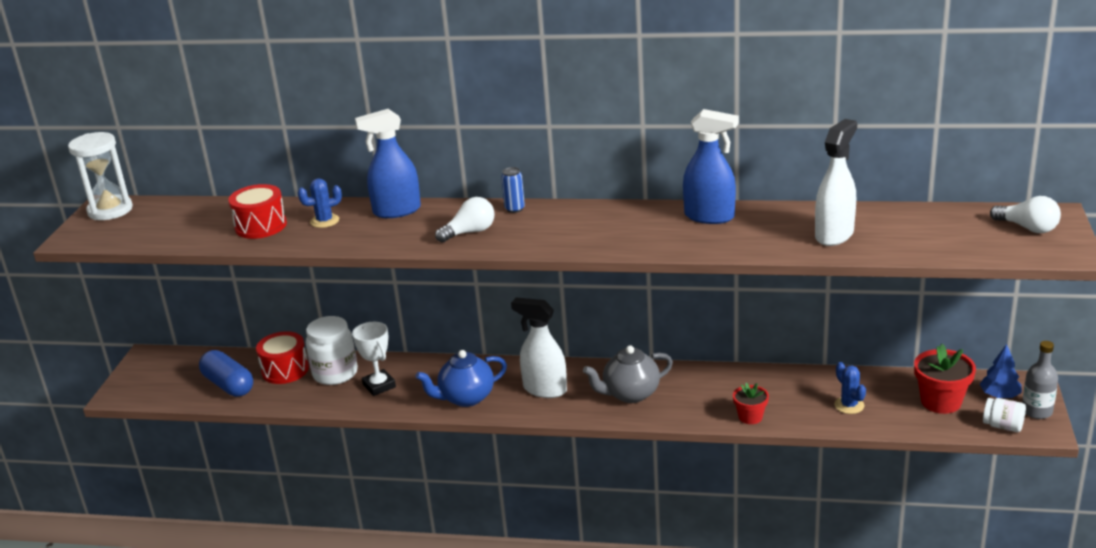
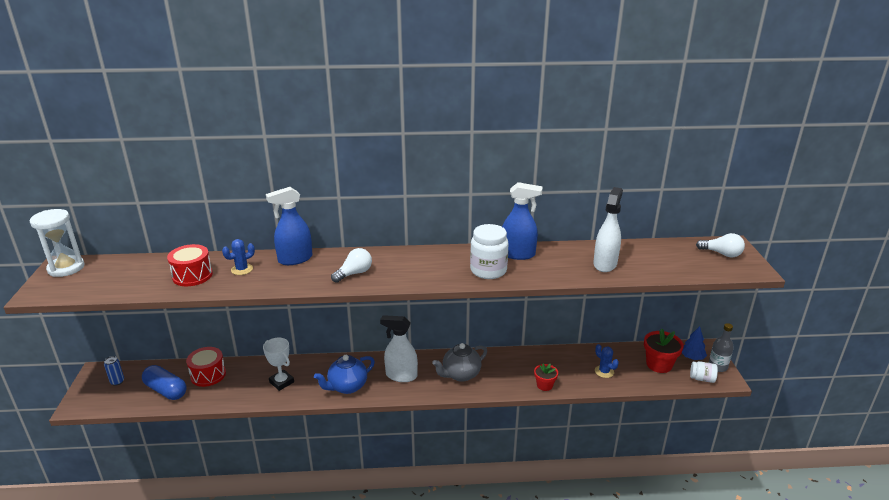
camera: 15 degrees left, 0 degrees up
white jar [306,316,358,385] -> white jar moved to [470,224,509,279]
blue can [501,167,525,213] -> blue can moved to [104,356,124,386]

